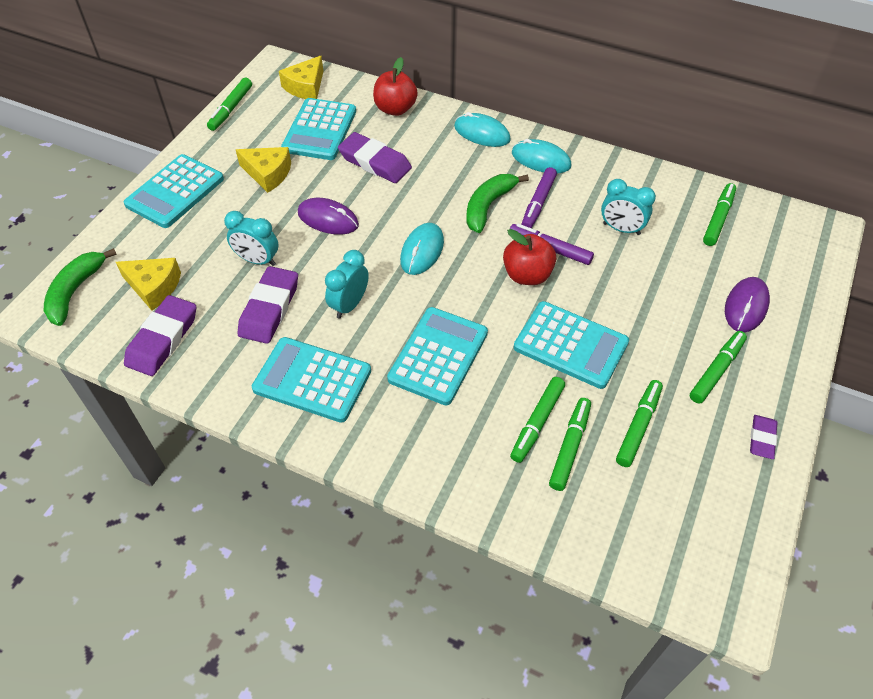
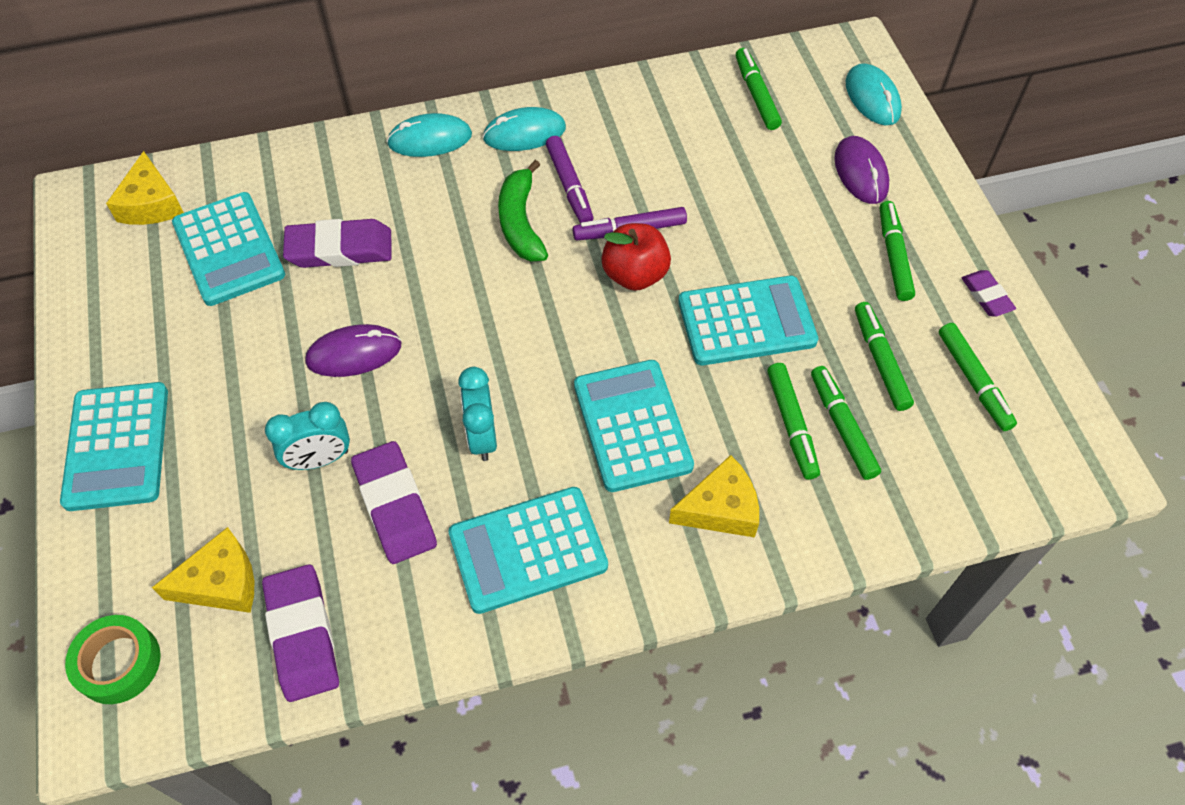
camera: 40 degrees left, 5 degrees up
green banana [44,248,117,326] -> green tape [65,615,161,704]
green marker [207,78,252,131] -> green marker moved to [939,323,1017,431]
yellow cheese [235,147,291,193] -> yellow cheese moved to [669,455,759,537]
red apple [373,57,418,116] -> none
turquoise mouse [400,223,444,275] -> turquoise mouse moved to [846,63,902,125]
turquoise clock [601,179,656,235] -> none

